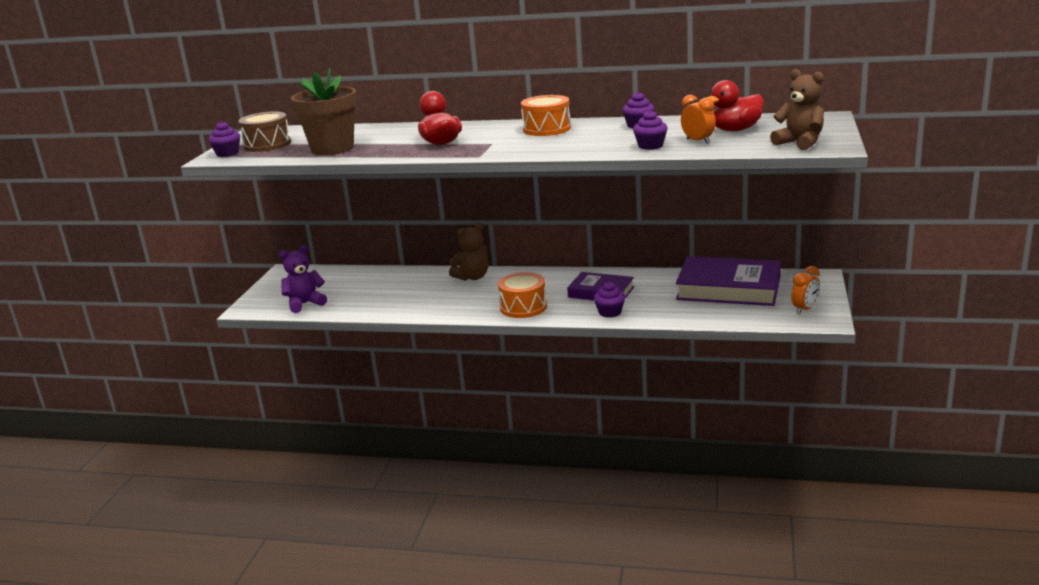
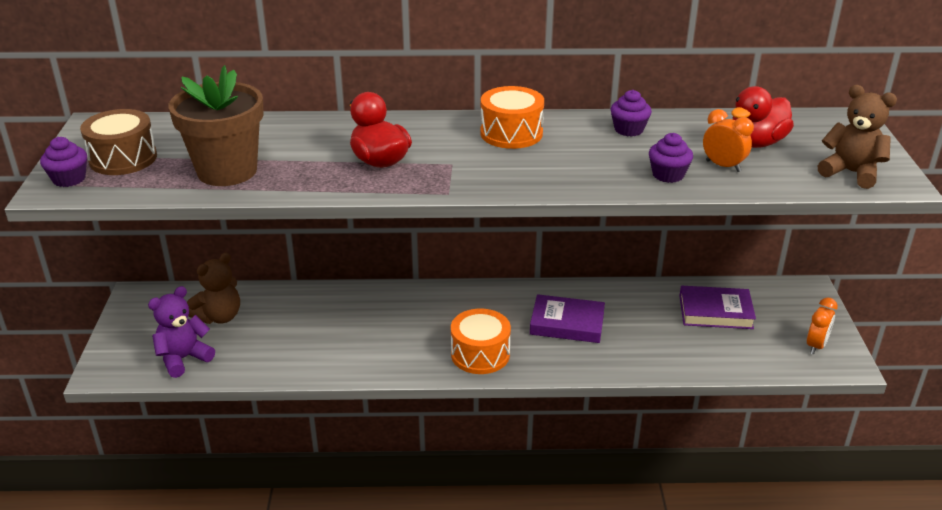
camera: 15 degrees left, 10 degrees up
brown teddy bear [449,222,489,281] -> brown teddy bear moved to [187,253,240,324]
purple cupcake [594,282,625,318] -> none
purple book [676,256,781,306] -> purple book [679,286,756,329], size x0.61

